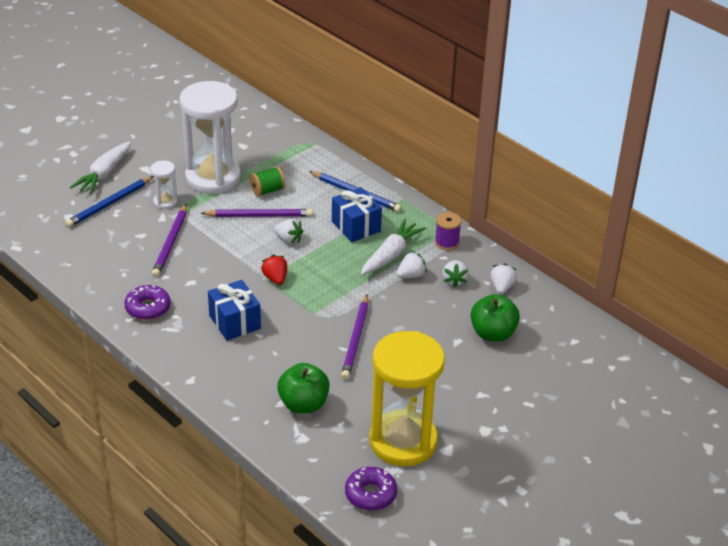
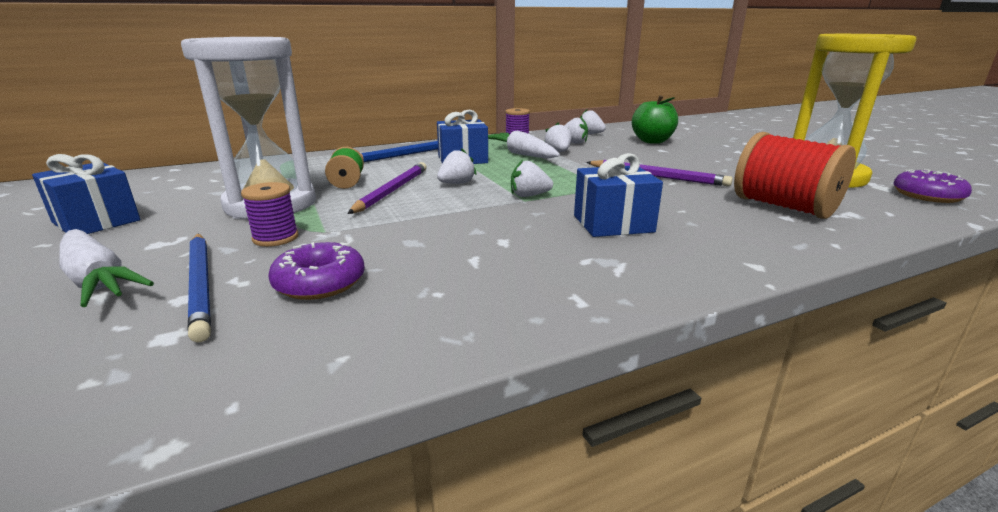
camera: 70 degrees left, 15 degrees down
purple donut [124,285,171,320] -> purple donut moved to [268,242,365,300]
white hourglass [150,160,178,209] -> purple spool [241,182,299,247]
purple pencil [152,204,187,277] -> none
red strawberry [261,255,287,285] -> white strawberry [511,160,553,197]
green apple [277,363,330,413] -> red spool [734,132,856,219]
none -> blue gift [32,154,140,234]

